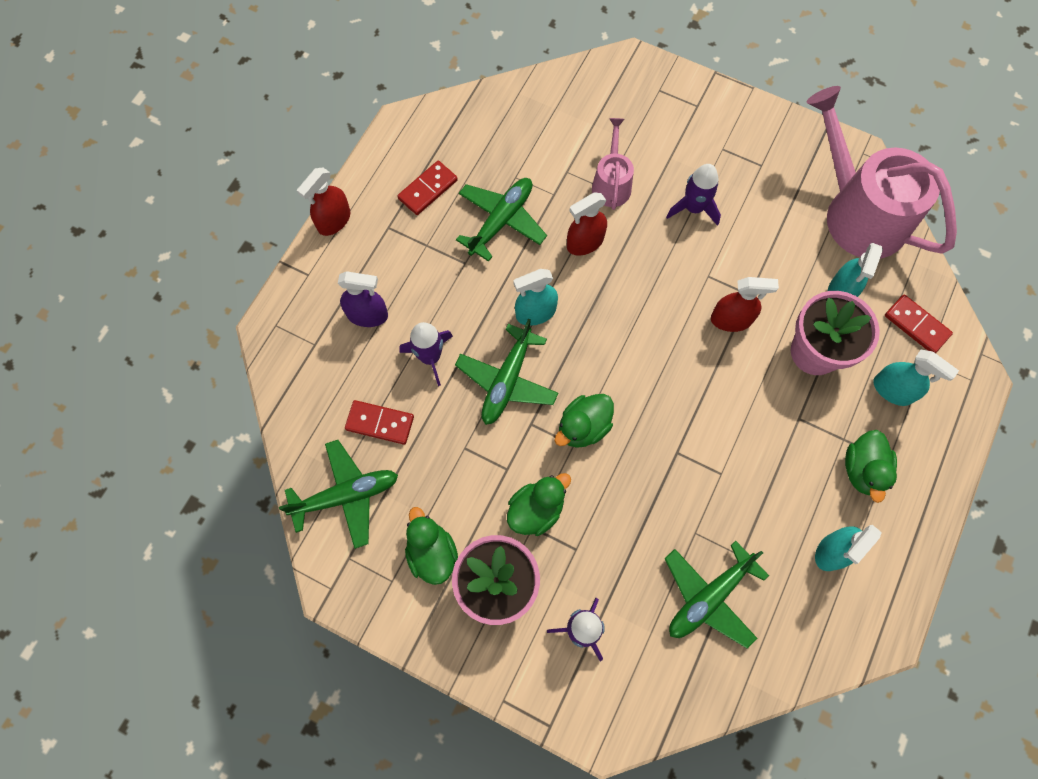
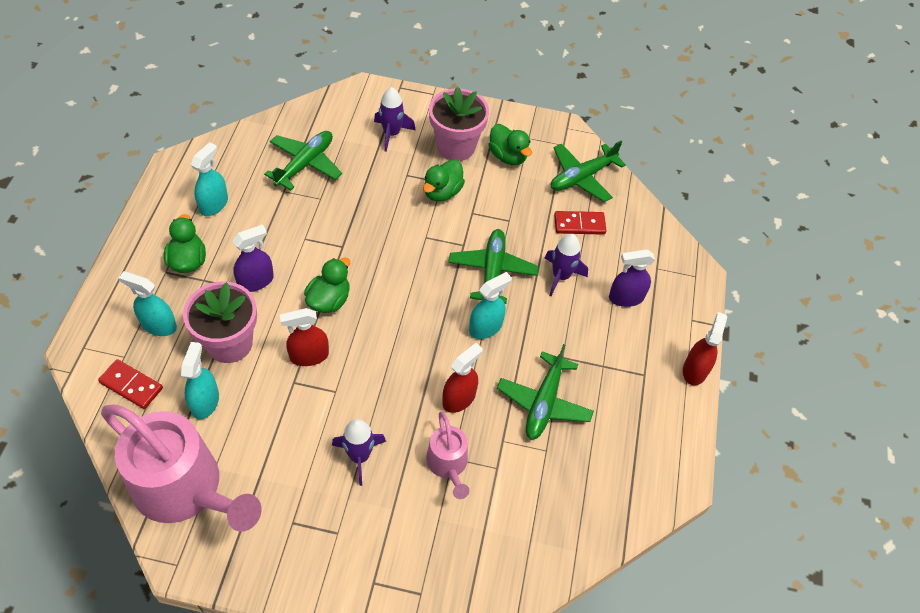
camera: 160 degrees right, 15 degrees down
red domino [397,161,458,215] -> none
green duck [554,394,614,448] -> green duck moved to [304,257,350,313]
none -> purple spray bottle [232,224,274,292]

